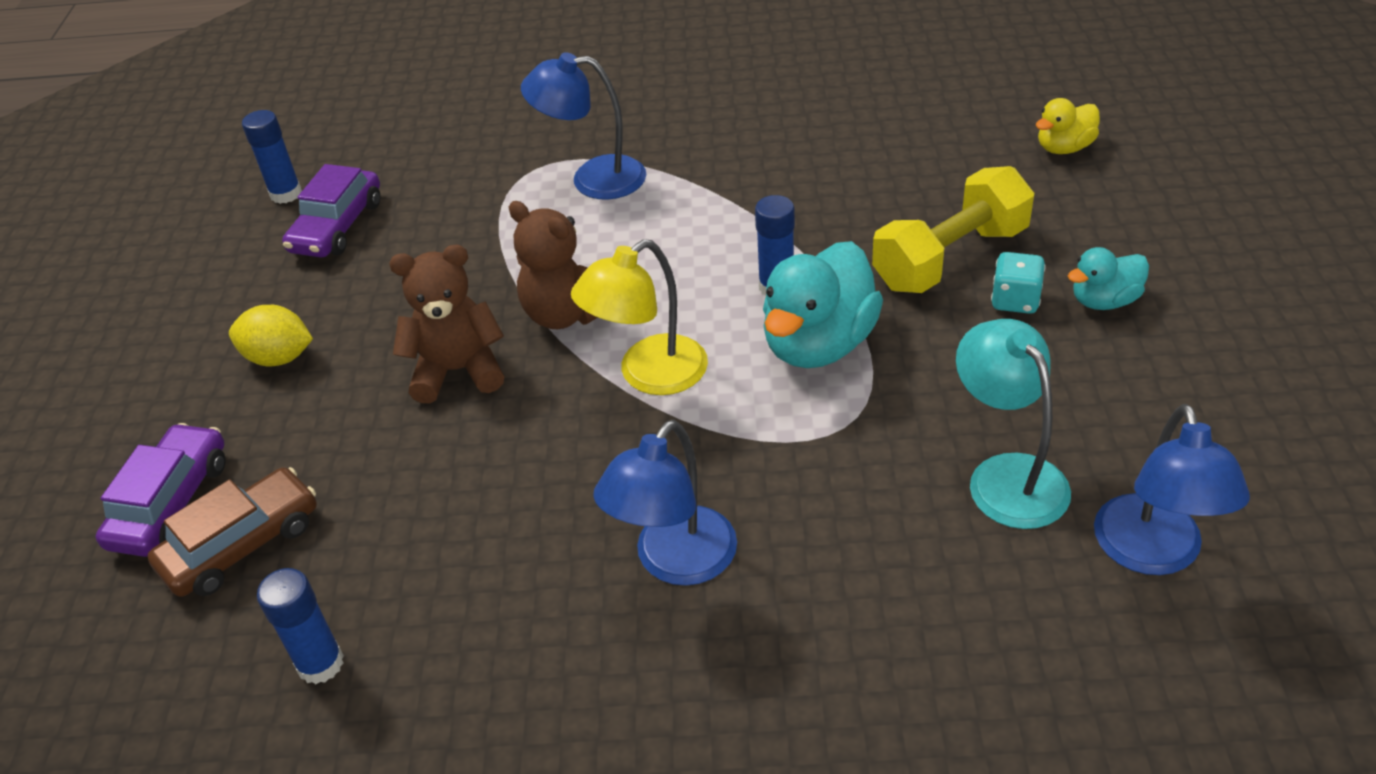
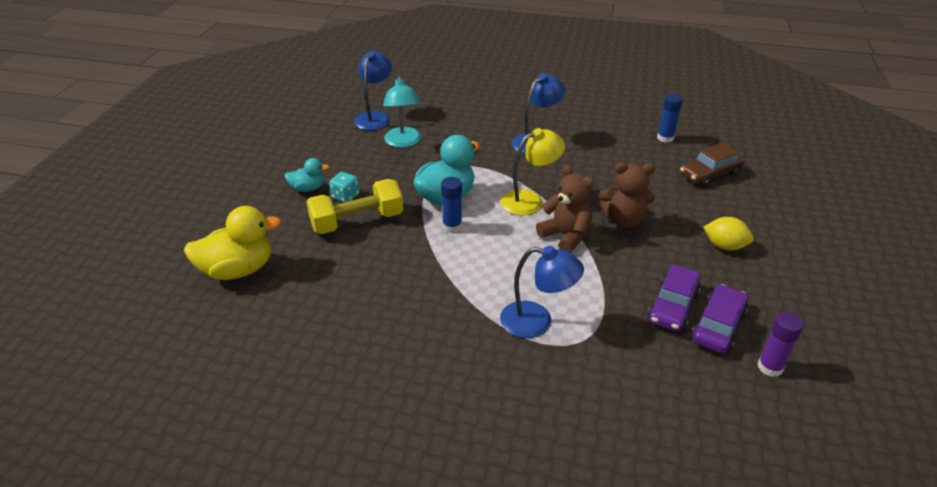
camera: 170 degrees left, 5 degrees down
purple car [96,423,225,557] -> purple car moved to [648,264,701,332]
blue glue stick [242,110,302,204] -> purple glue stick [758,312,804,377]
yellow duck [1036,98,1100,154] -> yellow duck [184,206,281,280], size x1.83

